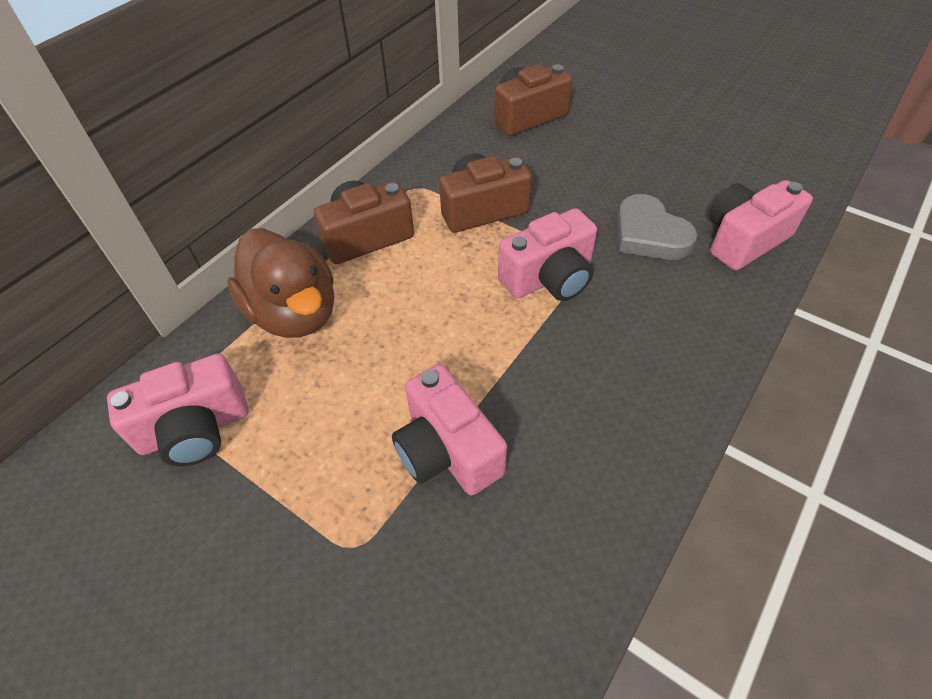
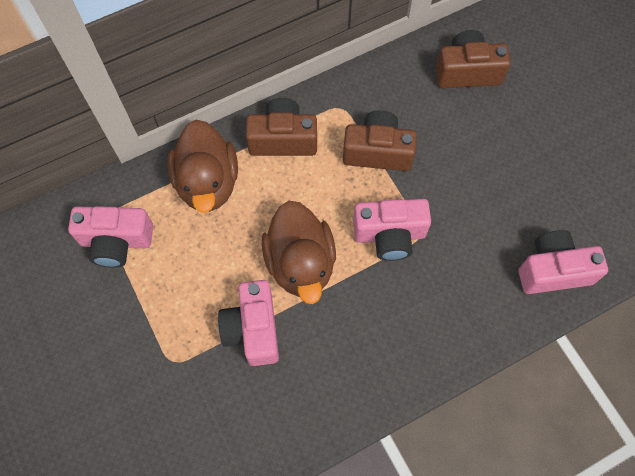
camera: 25 degrees right, 15 degrees up
grey heart [617,194,698,260] -> none
none -> brown duck [262,201,336,304]

